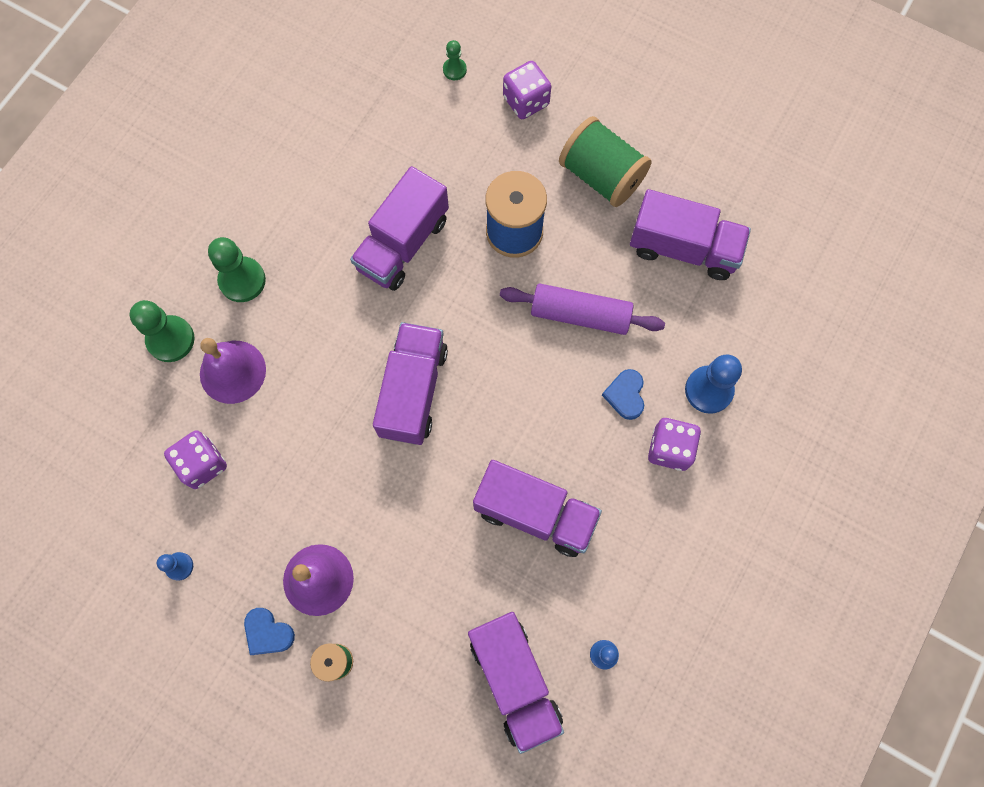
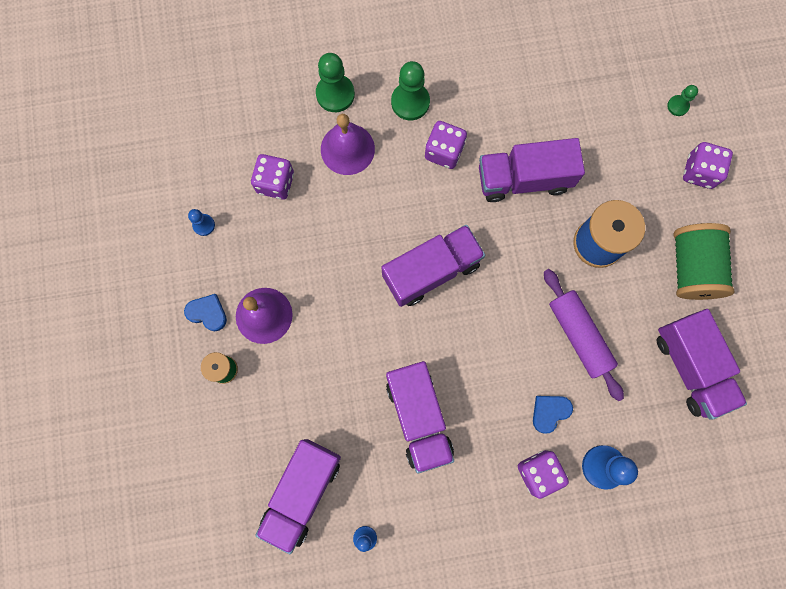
camera: 50 degrees right, 5 degrees up
blue heart [244,608,295,655] -> blue heart turned 120 degrees clockwise [184,294,227,331]
none -> purple dice [425,121,467,169]

